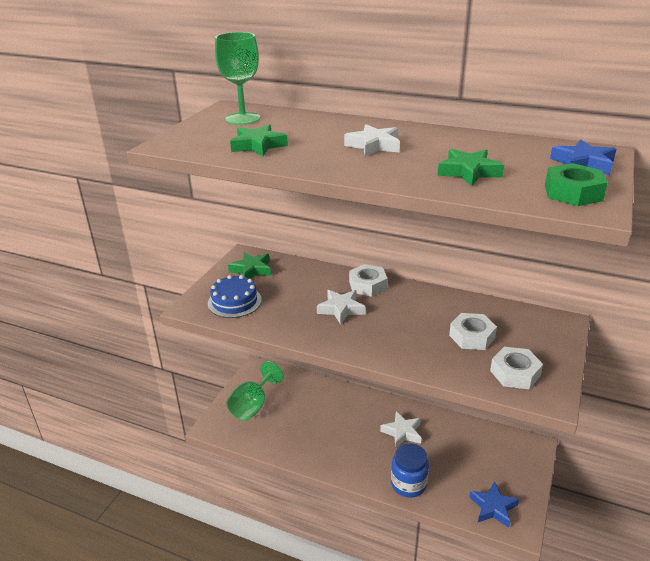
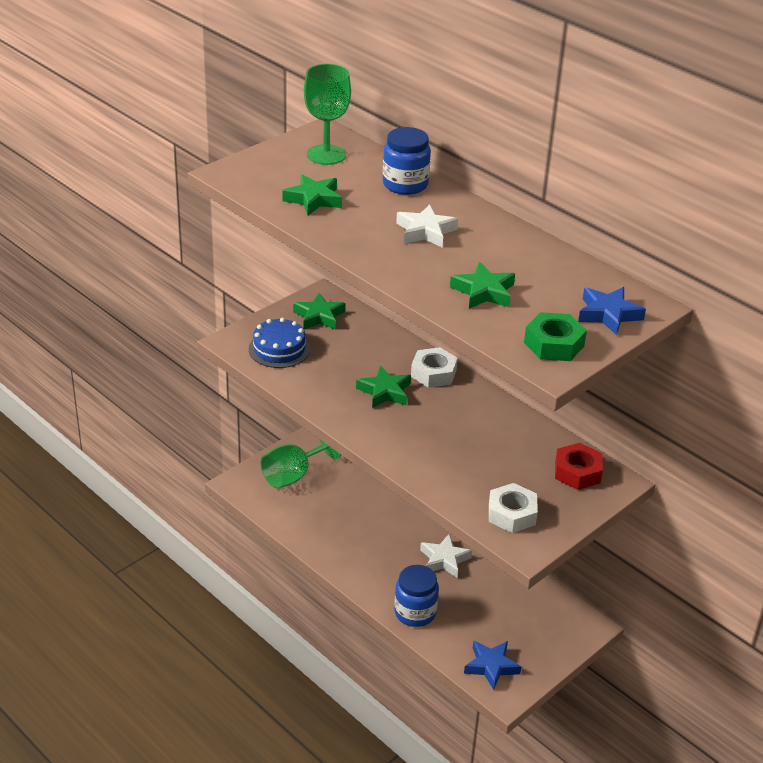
camera: 20 degrees right, 5 degrees up
white star [317,290,366,325] -> green star [356,365,411,408]
white nut [449,313,497,350] -> none
none -> blue jar [383,127,431,195]
none -> red nut [555,443,603,490]

